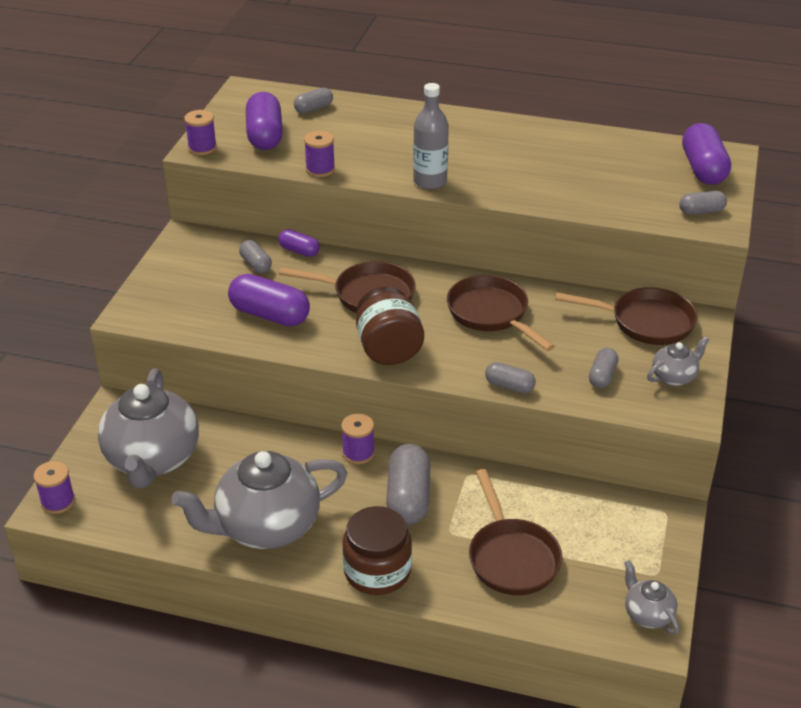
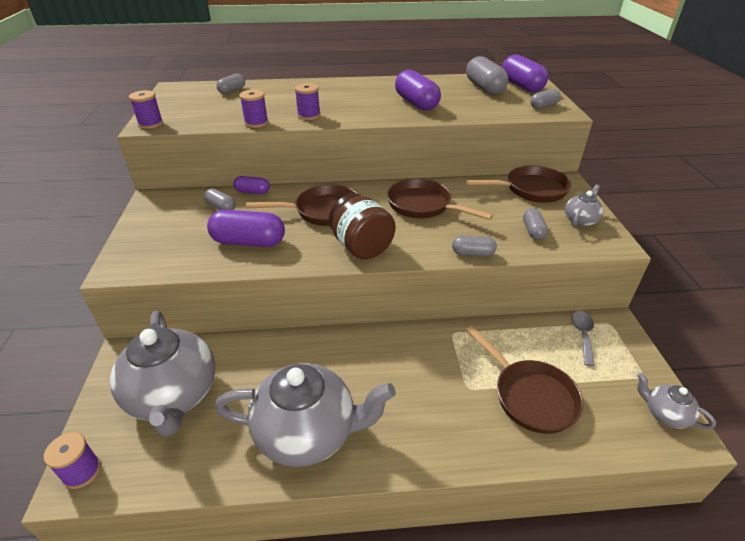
camera: 20 degrees left, 0 degrees up
grey teapot [171,451,347,549] -> grey teapot turned 135 degrees counterclockwise [215,363,396,467]
purple capsule [246,92,283,150] -> purple capsule moved to [395,70,441,110]
purple spool [341,414,375,464] -> purple spool moved to [294,83,321,120]
brown jar [342,506,412,595] -> none
grey capsule [386,444,430,525] -> grey capsule moved to [466,56,508,95]
grey bottle [413,83,449,190] -> none
none -> grey spoon [571,311,595,366]

